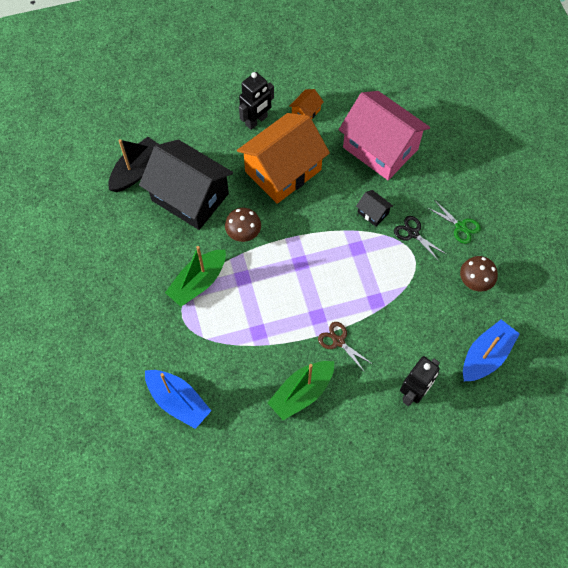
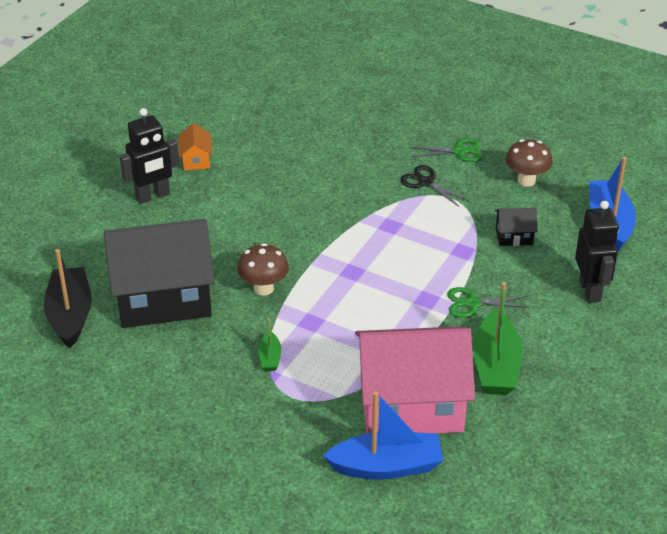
camera: 45 degrees left, 25 degrees down
green boat [165,246,226,307] -> green boat [258,318,282,371], size x0.48
orange house [237,113,330,204] -> none
black robot [239,72,274,130] -> black robot turned 60 degrees clockwise [120,108,179,204]
brown scissors [318,322,372,371] -> green scissors [447,287,530,318]
pink house [339,91,430,180] -> pink house moved to [355,326,475,434]
black house [356,190,393,226] -> black house moved to [495,208,537,246]
black scissors [394,216,446,261] -> black scissors turned 45 degrees clockwise [400,165,469,207]

